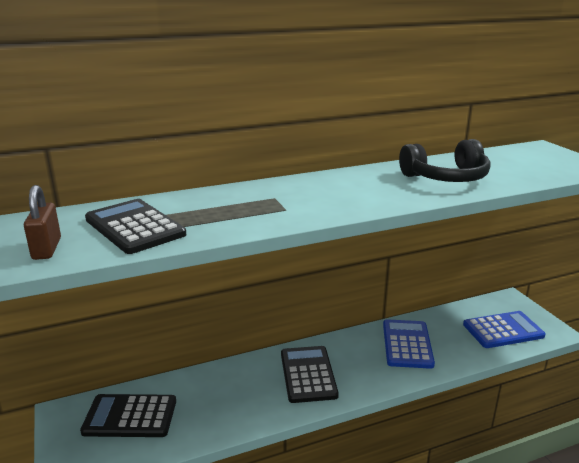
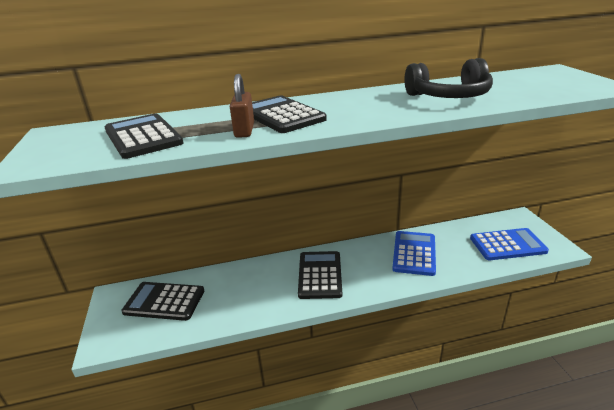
camera: 10 degrees right, 5 degrees up
brown padlock [24,185,61,260] -> brown padlock moved to [230,74,254,138]
none -> black calculator [252,95,327,133]

